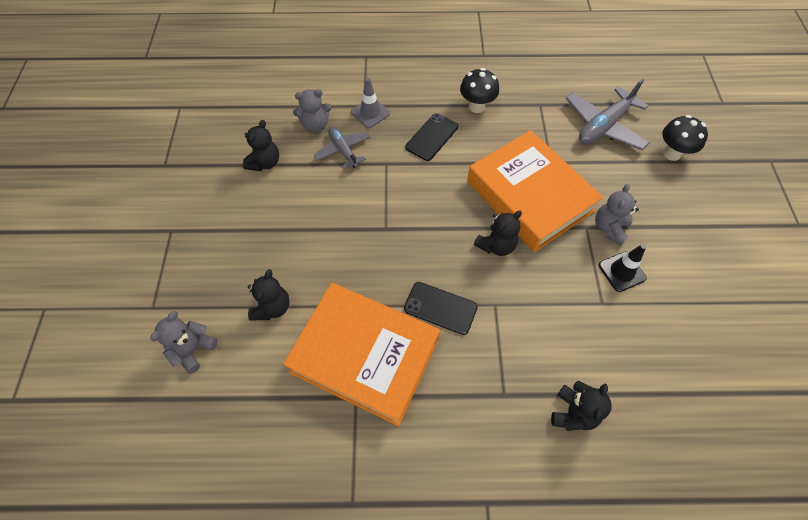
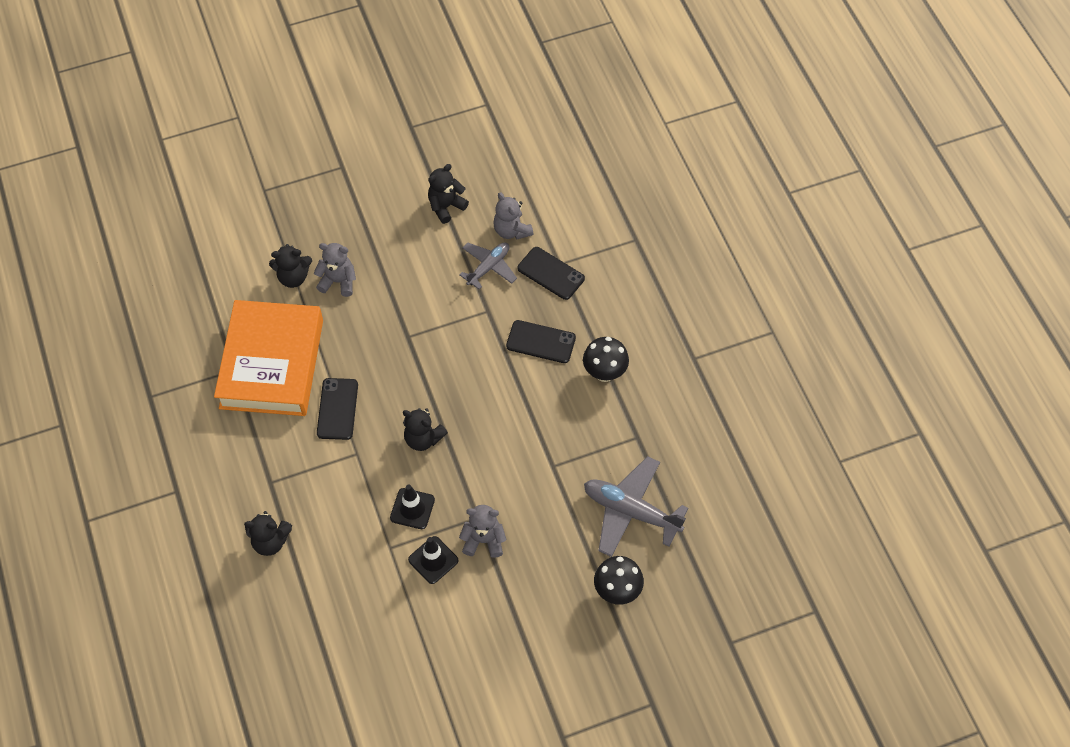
camera: 70 degrees right, 0 degrees up
grey teddy bear [150,311,218,374] -> grey teddy bear moved to [314,243,356,297]
black teddy bear [243,120,279,171] -> black teddy bear turned 135 degrees clockwise [428,164,469,224]
grey traffic cone [351,78,390,128] -> black phone [518,247,585,300]
orange book [467,130,603,252] -> none
none -> black traffic cone [390,484,435,529]

